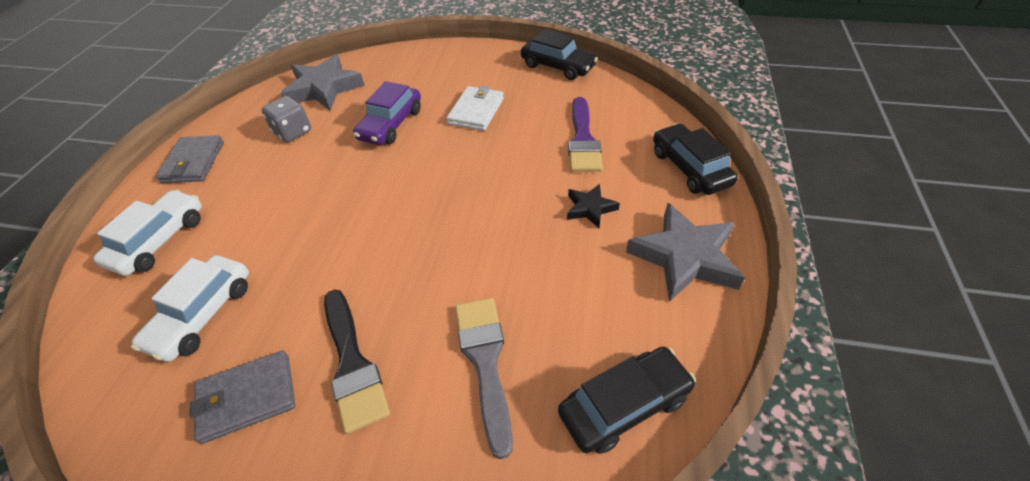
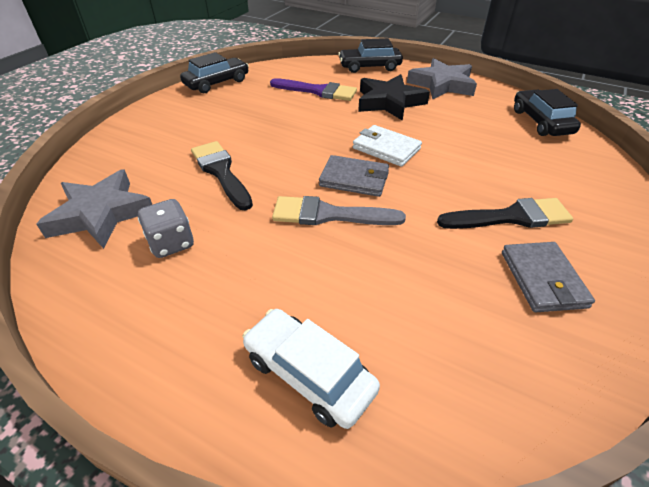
camera: 75 degrees left, 5 degrees down
white car [131,255,249,362] -> none
grey wallet [155,135,224,183] -> grey wallet moved to [319,155,389,197]
purple car [353,81,421,145] -> black brush [191,141,253,211]
white wallet [446,86,504,131] -> white wallet moved to [353,125,422,167]
grey brush [455,298,513,459] -> grey brush moved to [272,196,406,225]
black star [567,184,620,228] -> black star [358,74,430,121], size x1.90

